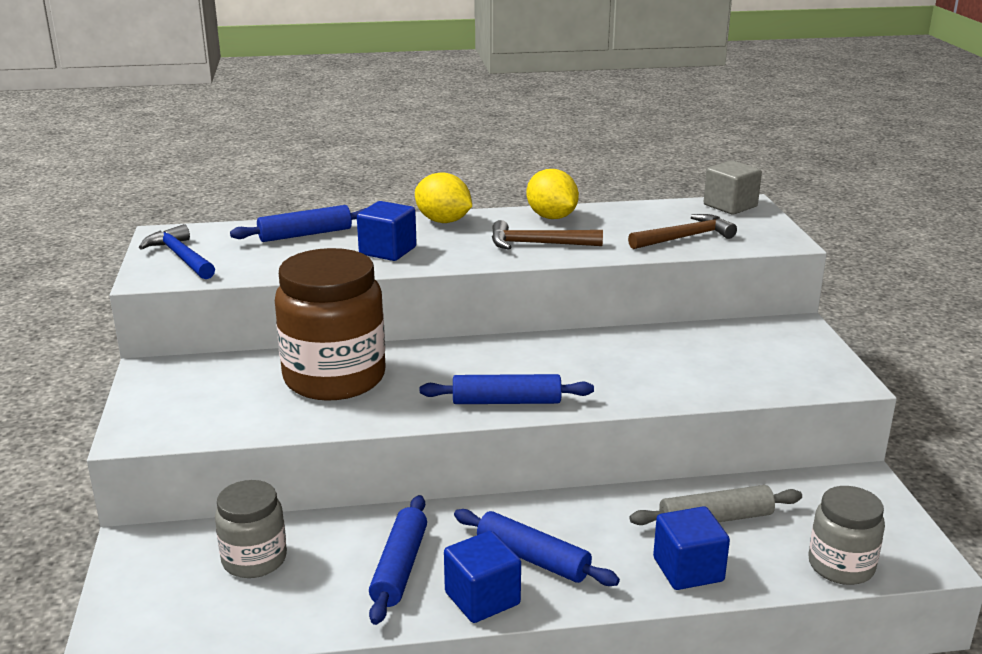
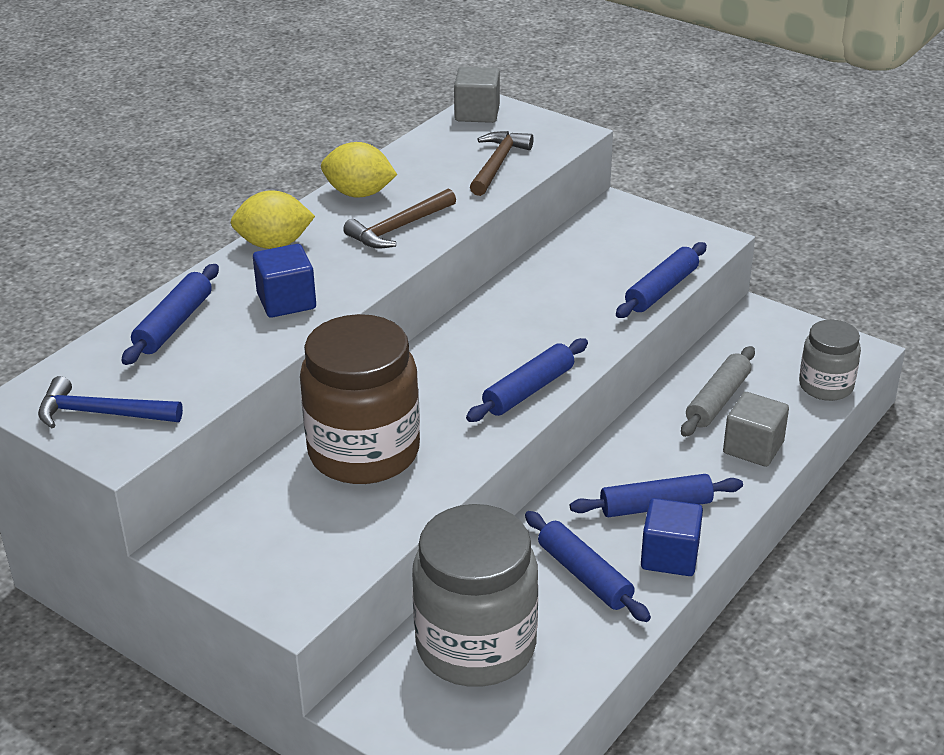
camera: 45 degrees left, 10 degrees up
grey jar [215,480,287,578] -> grey jar [412,504,538,687], size x1.81
blue cube [653,506,730,590] -> grey cube [723,392,789,467]
none -> blue rolling pin [616,242,707,318]

